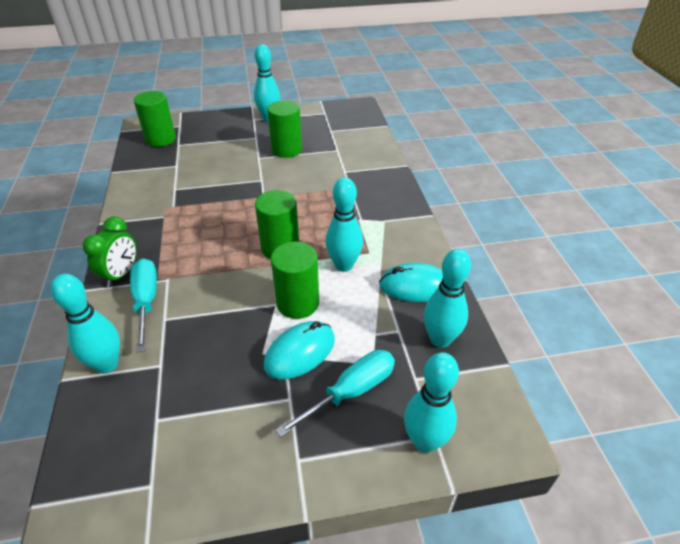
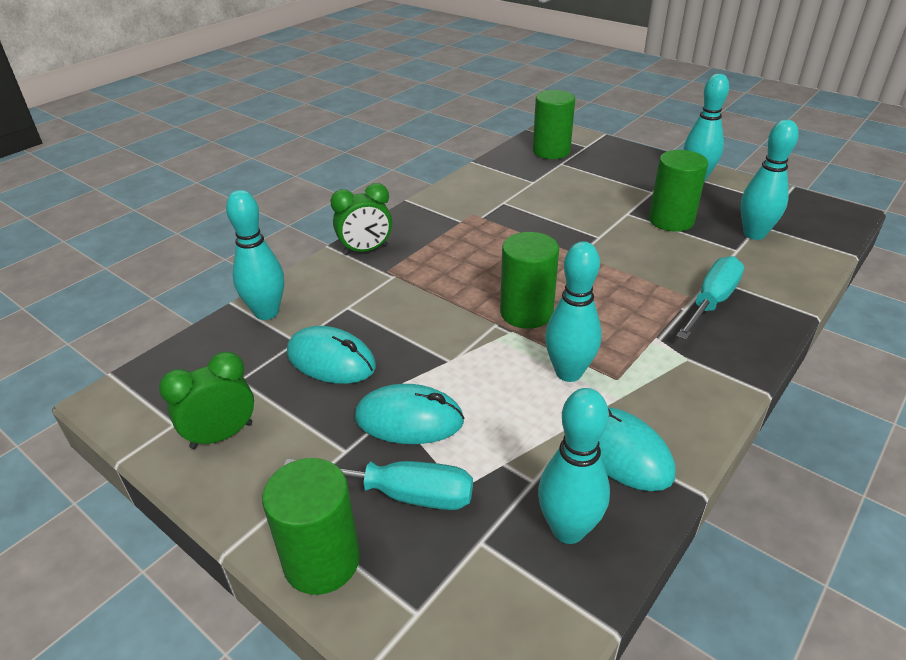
camera: 50 degrees right, 5 degrees down
turquoise screwdriver [130,258,157,352] -> turquoise screwdriver moved to [676,256,744,340]
green cylinder [271,242,319,319] -> green cylinder moved to [262,458,360,595]
turquoise bowling pin [404,352,459,453] -> turquoise bowling pin moved to [740,120,799,240]
none -> green clock [159,352,254,449]
none -> turquoise mouse [287,326,376,384]

